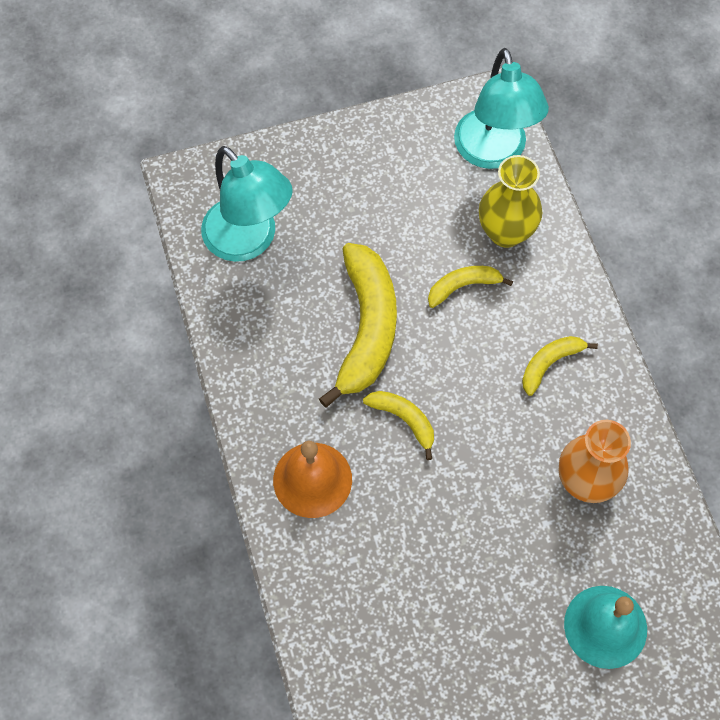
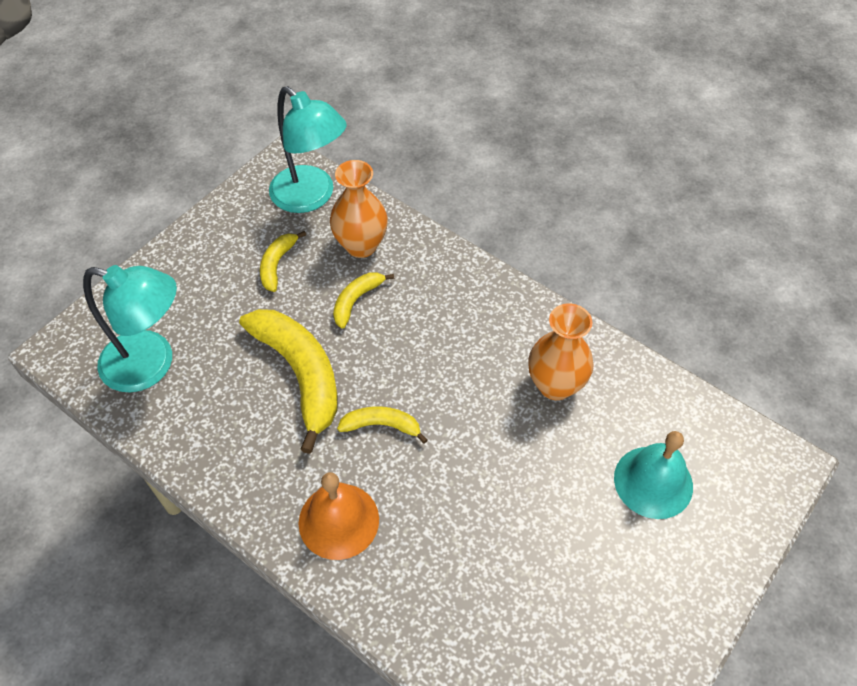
camera: 35 degrees left, 10 degrees down
yellow vase [479,155,542,248] -> orange vase [330,160,388,258]
yellow banana [522,336,598,396] -> yellow banana moved to [260,231,306,292]

